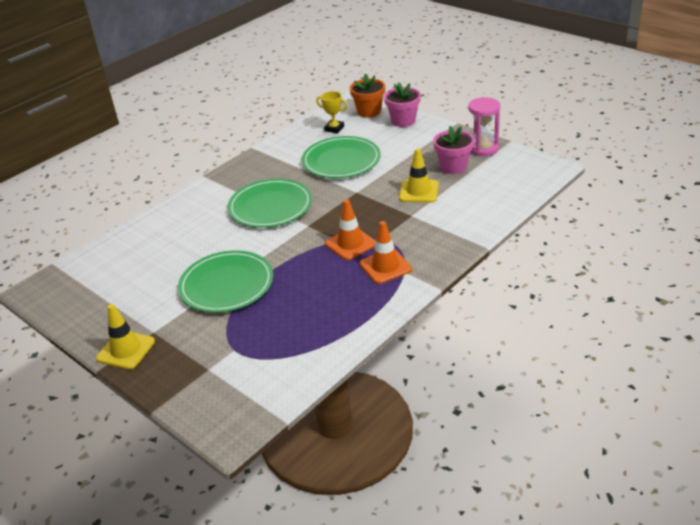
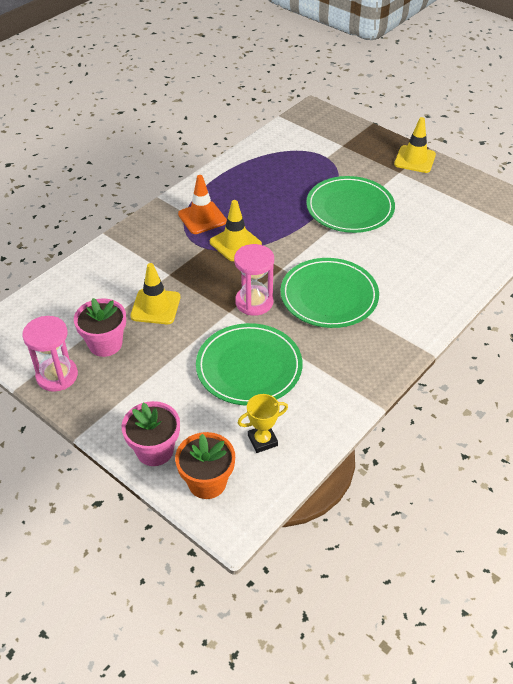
camera: 175 degrees right, 10 degrees up
yellow trophy [316,91,348,133] -> yellow trophy turned 45 degrees counterclockwise [238,394,288,453]
orange traffic cone [325,199,376,260] -> yellow traffic cone [210,200,262,261]
none -> pink hourglass [234,244,274,316]

